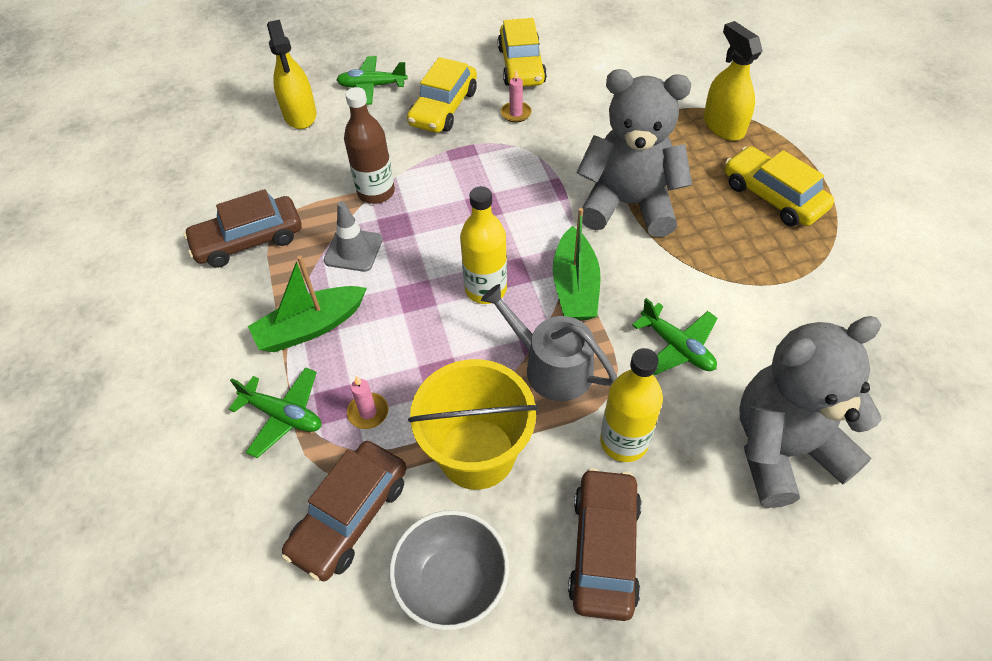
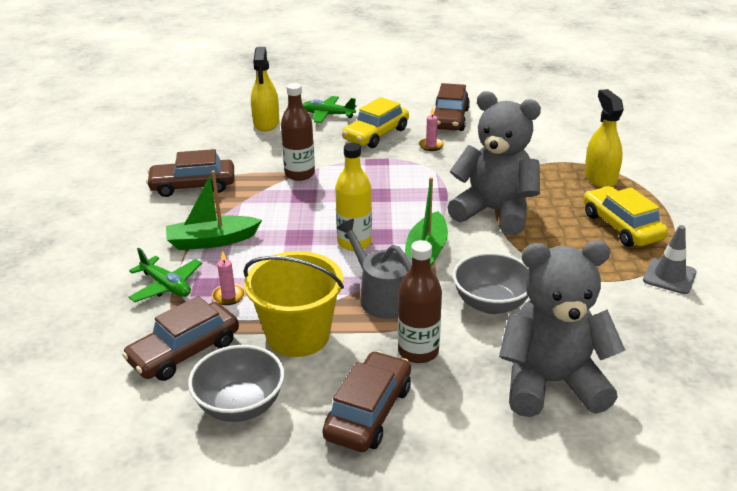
camera: 15 degrees right, 20 degrees down
grey traffic cone [324,201,383,272] -> grey traffic cone moved to [643,225,697,294]
yellow car [498,18,547,87] -> brown car [433,83,470,131]
yellow bottle [600,348,663,462] -> brown bottle [398,240,442,363]
green plane [632,298,717,376] -> grey bowl [453,252,529,314]

